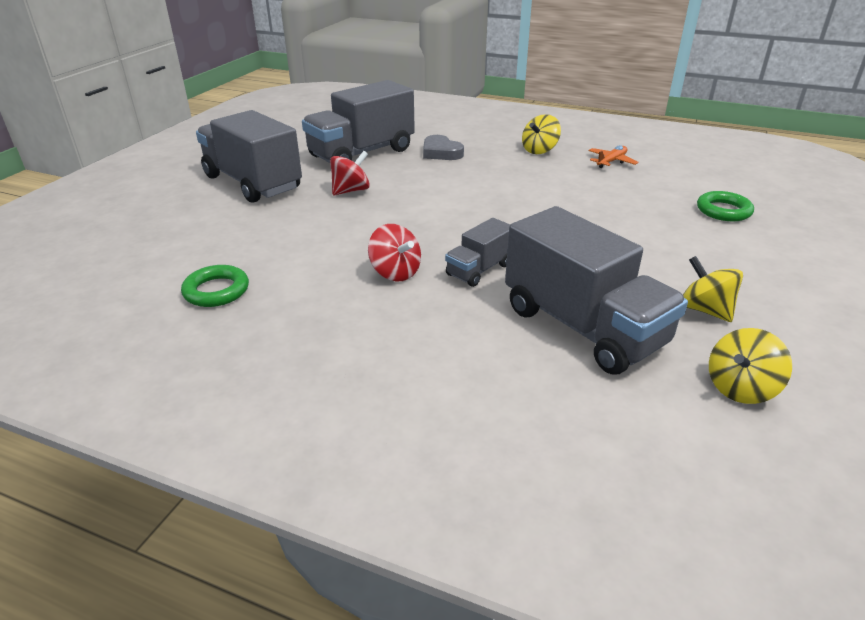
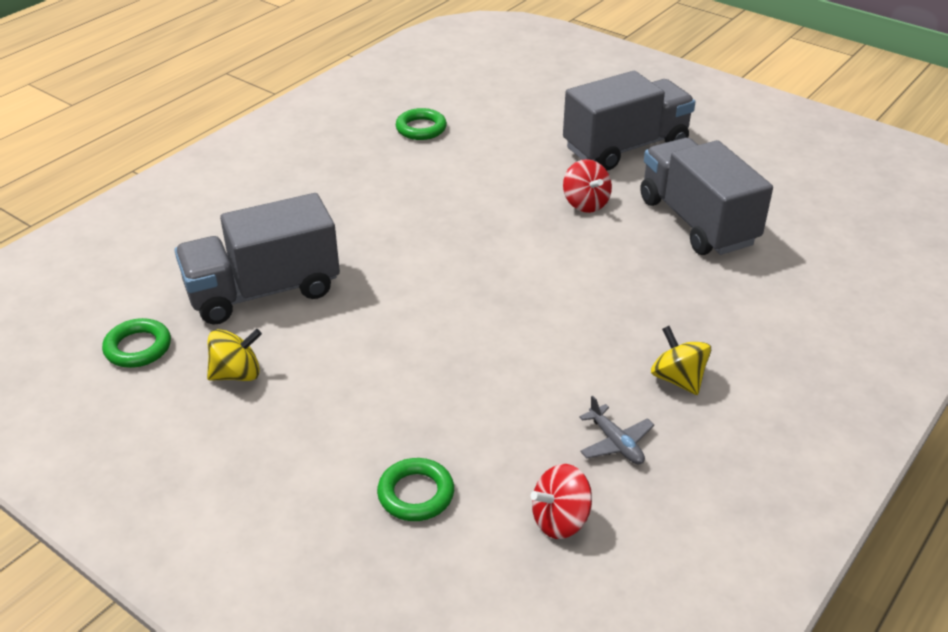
camera: 105 degrees right, 5 degrees up
red spinning top [368,224,421,281] -> red spinning top moved to [531,464,592,539]
grey heart [423,135,464,160] -> none
grey truck [445,218,510,287] -> none
orange plane [588,145,639,168] -> grey plane [579,396,654,465]
yellow spinning top [709,328,792,404] -> green ring [102,318,171,368]

